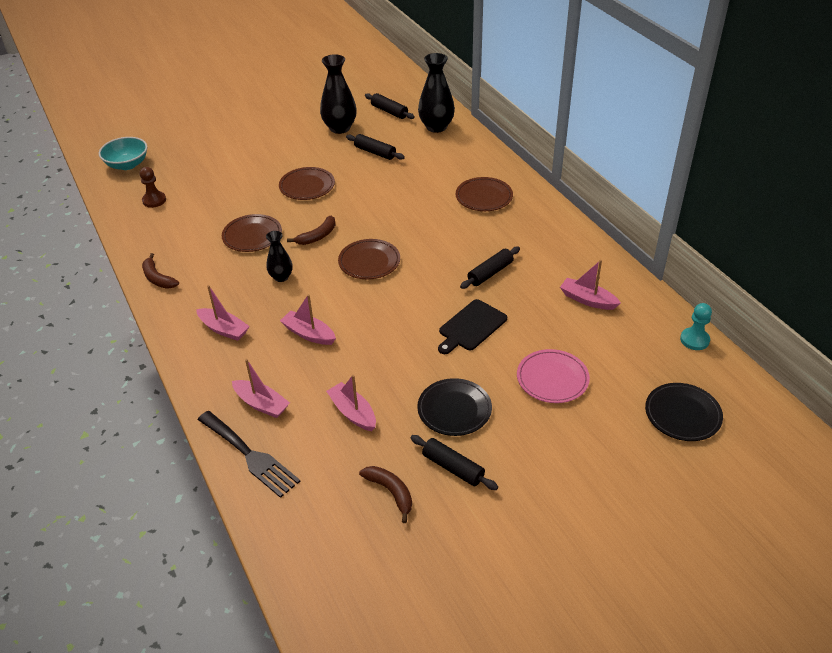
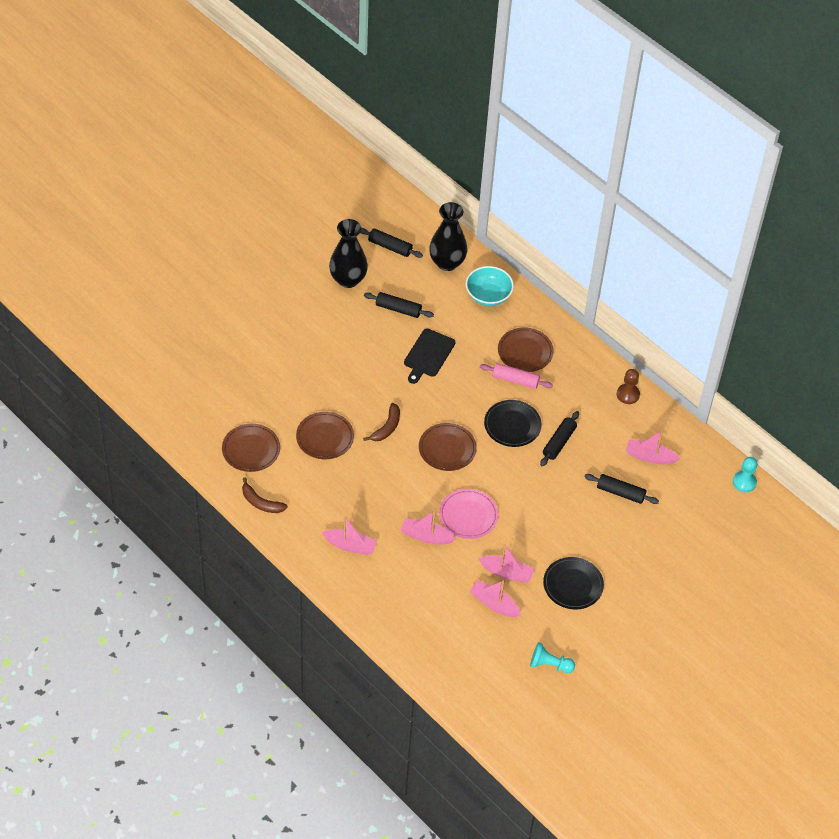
camera: 20 degrees left, 10 degrees up
turquoise bowl [99,137,147,170] -> turquoise bowl moved to [466,266,514,306]
brown pawn [140,167,166,208] -> brown pawn moved to [617,369,640,404]
black fork [197,411,300,498] -> none
pink boat [232,359,290,418] -> pink boat moved to [479,544,534,583]
black vase [266,231,293,282] -> none
brown plate [279,167,335,200] -> brown plate moved to [222,424,280,472]
brown banana [359,466,412,523] -> turquoise pawn [530,642,575,673]
black rolling pin [411,435,498,490] -> black rolling pin moved to [584,474,659,504]
black cutting board [438,299,507,354] -> black cutting board moved to [404,329,455,384]
pink plate [517,349,590,403] -> pink plate moved to [439,489,498,539]
black plate [645,383,723,441] -> black plate moved to [484,400,542,447]
none -> pink rolling pin [480,363,553,389]

